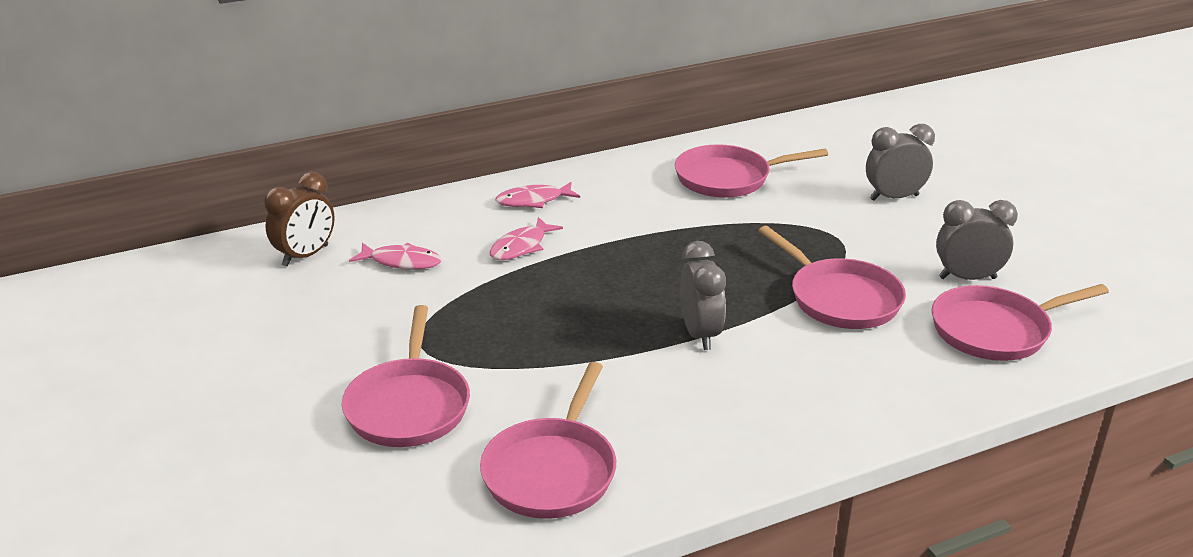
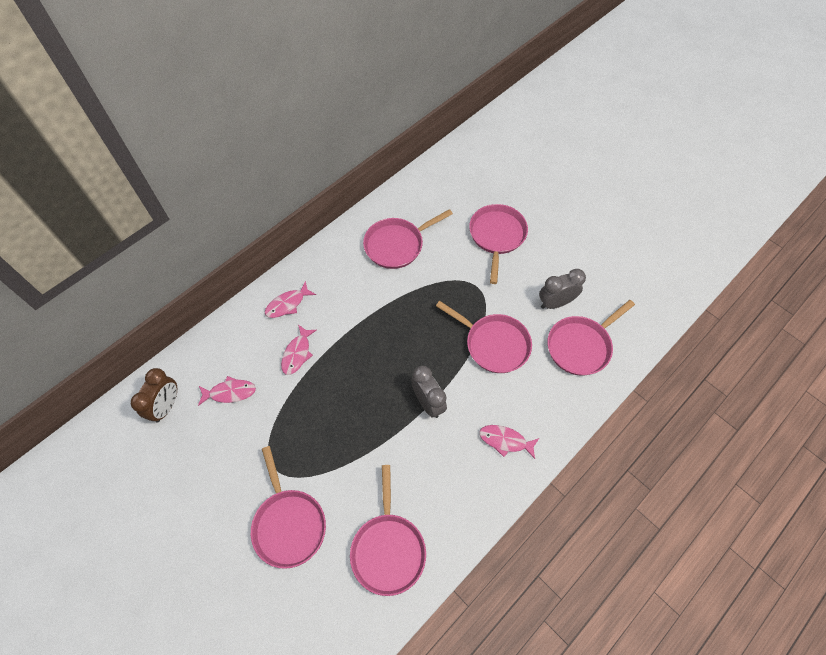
camera: 20 degrees left, 30 degrees up
grey clock [866,124,935,201] -> pink pan [469,204,528,284]
none -> pink fish [479,425,539,459]

